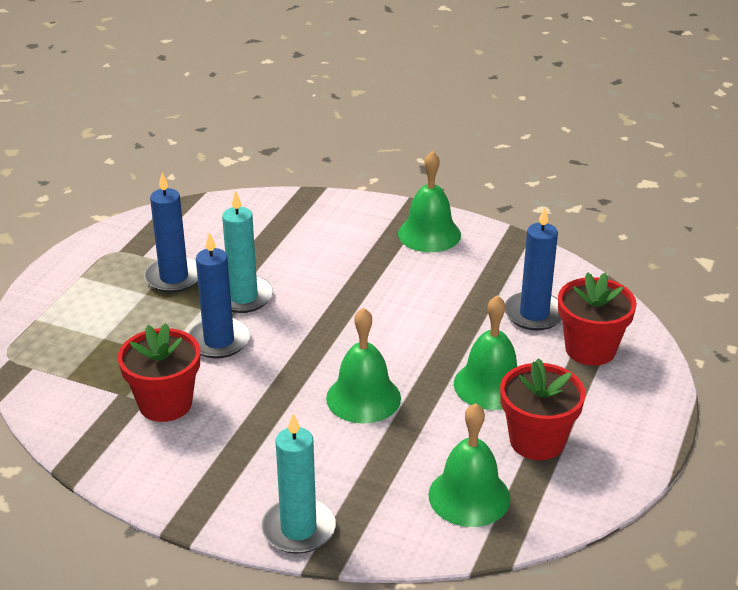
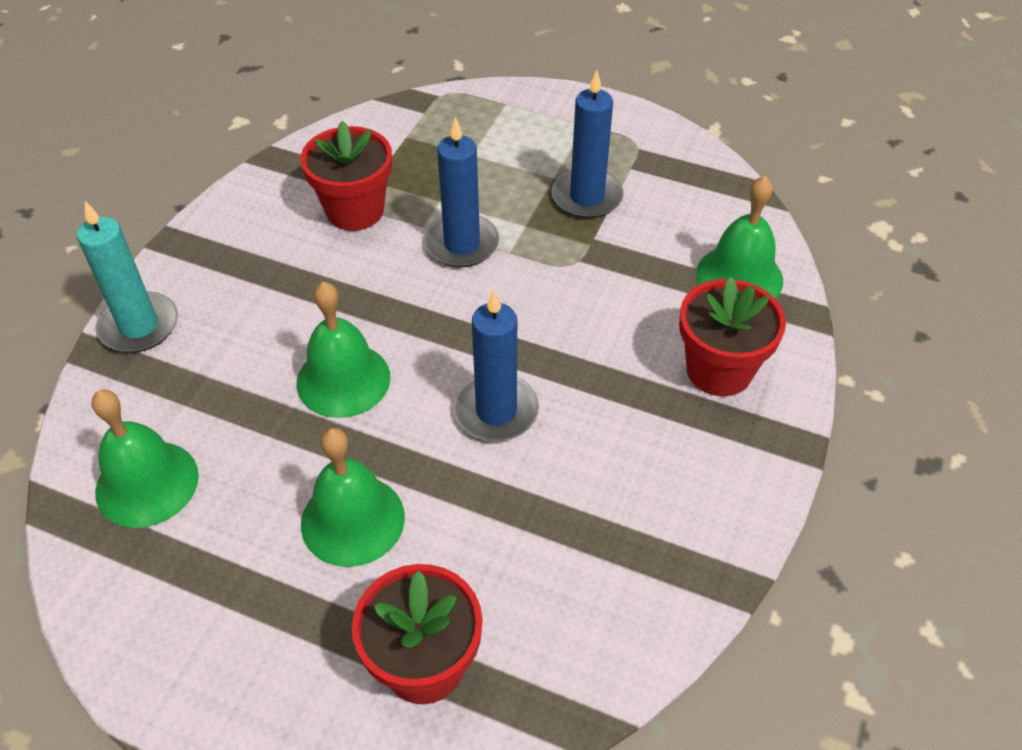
camera: 90 degrees right, 15 degrees up
turquoise candle [222,190,273,313] -> none
green bell [398,151,461,252] -> green bell moved to [696,176,783,299]
red flower pot [500,358,586,460] -> red flower pot moved to [679,277,786,396]
blue candle [505,207,562,331] -> blue candle moved to [454,290,539,441]

